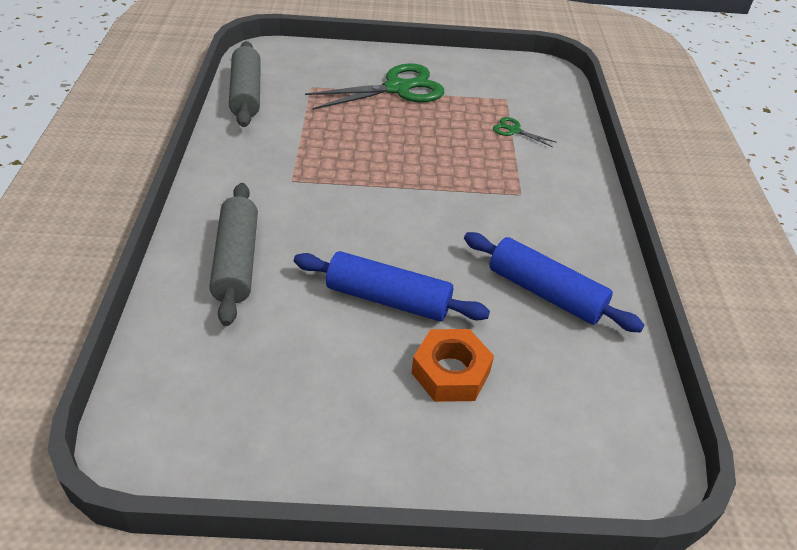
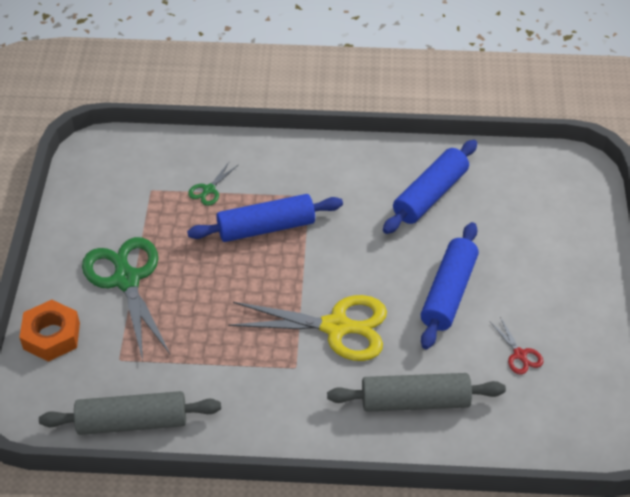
camera: 85 degrees left, 5 degrees up
orange nut [411,329,494,402] -> orange nut moved to [19,300,80,362]
none -> blue rolling pin [187,194,343,242]
none -> yellow scissors [228,295,387,361]
none -> red scissors [490,317,543,374]

